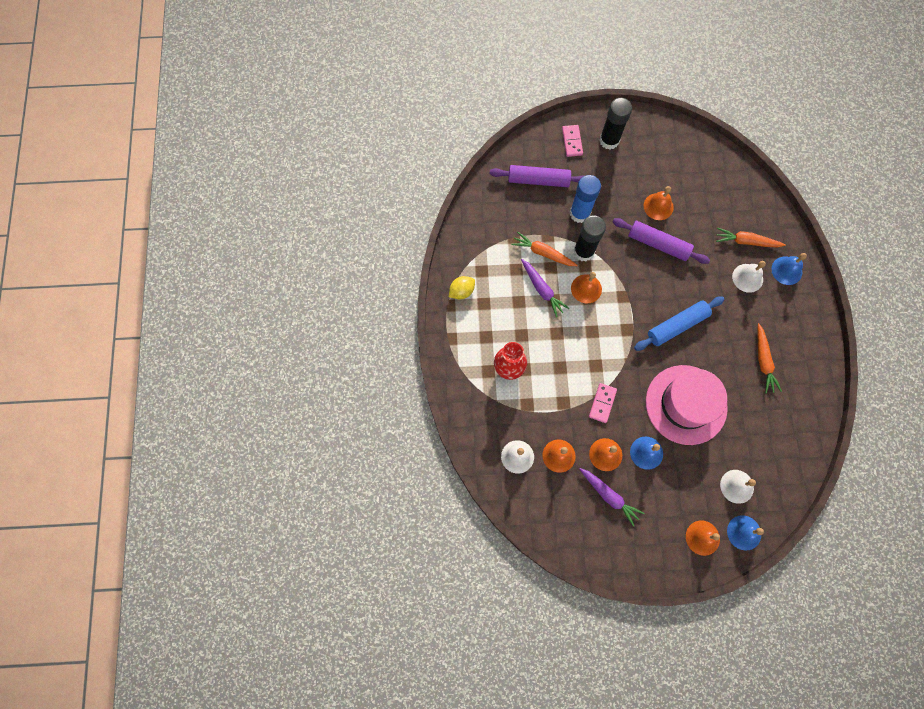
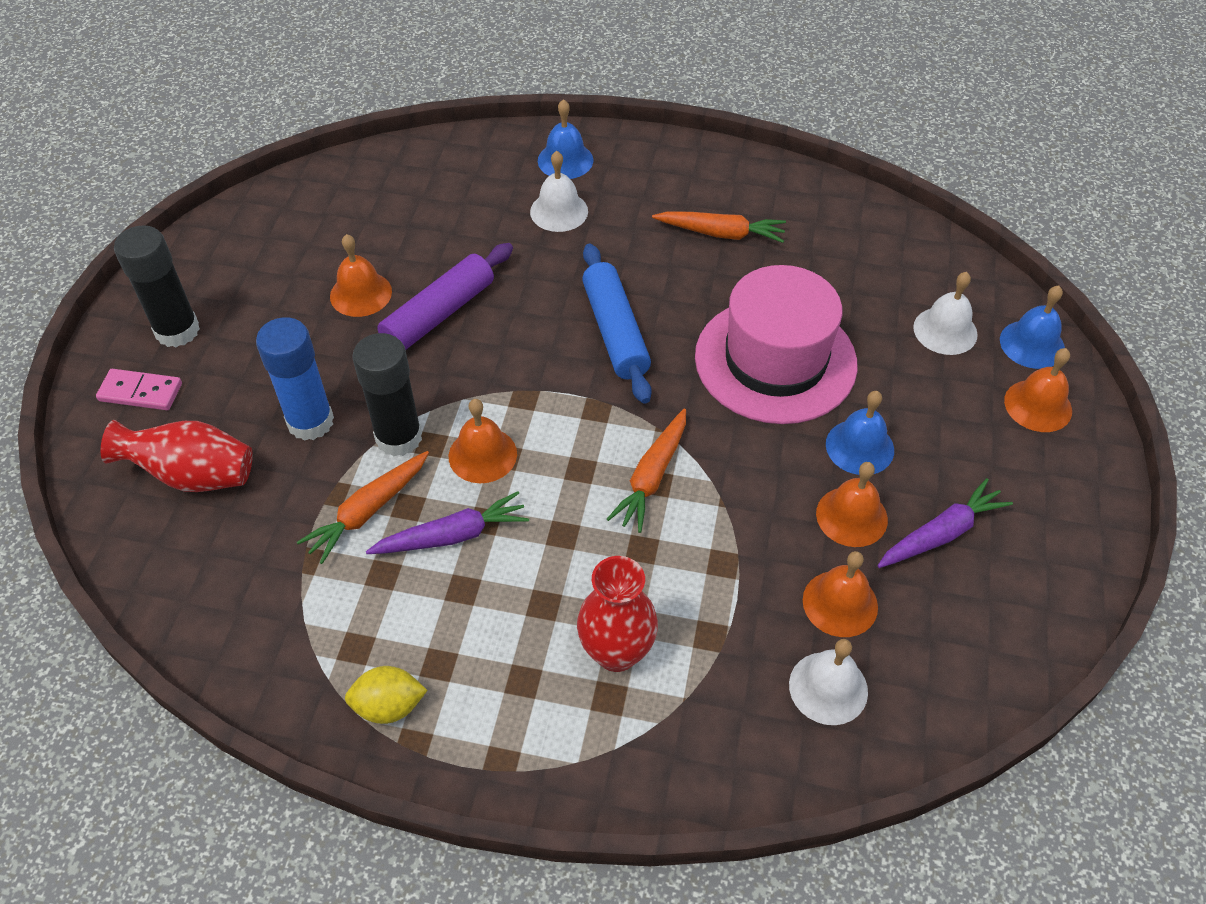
camera: 75 degrees left, 20 degrees down
yellow lemon [449,276,475,300] -> yellow lemon turned 75 degrees counterclockwise [345,666,428,724]
purple rolling pin [490,165,584,187] -> red vase [101,420,253,492]
pink domino [589,383,617,423] -> none
orange carrot [716,228,786,247] -> orange carrot moved to [607,408,686,533]

